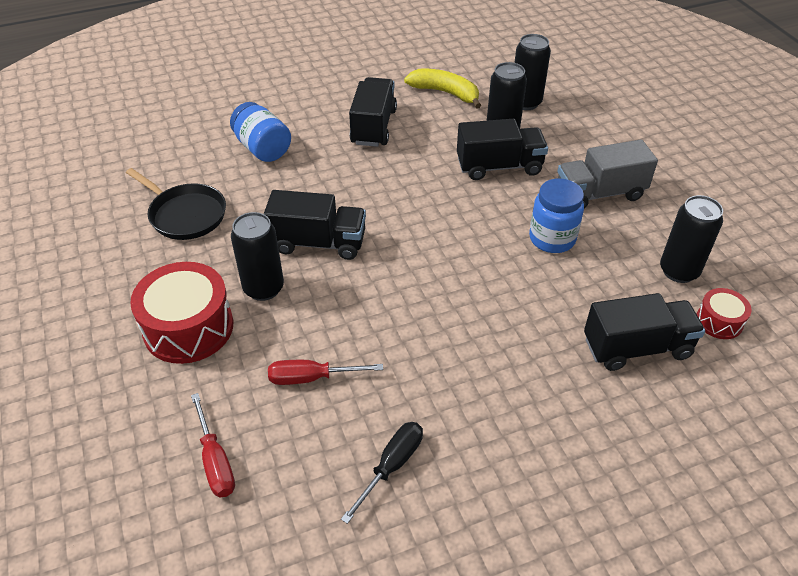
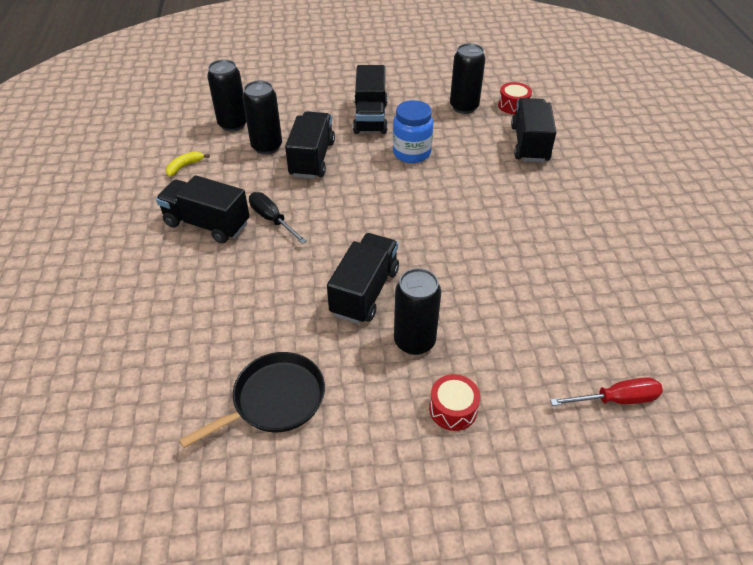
camera: 75 degrees left, 0 degrees up
red drum [130,262,233,364] -> red drum [429,374,480,431], size x0.51
blue jar [230,102,291,162] -> none
red screwdriver [268,360,383,385] -> none
black screwdriver [341,422,423,524] -> black screwdriver moved to [249,192,307,244]
yellow banana [404,69,481,108] -> yellow banana [166,151,210,177], size x0.54
grey truck [558,140,658,209] -> black truck [353,65,388,134]

